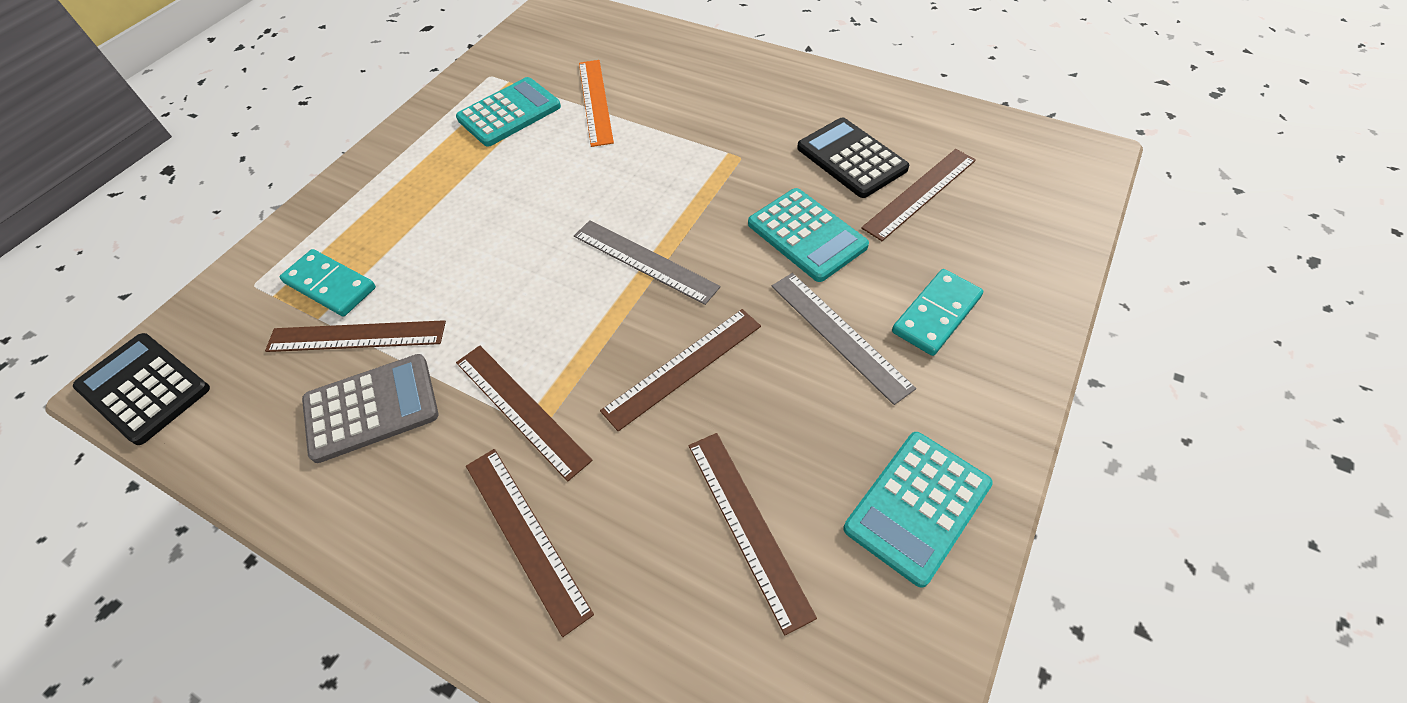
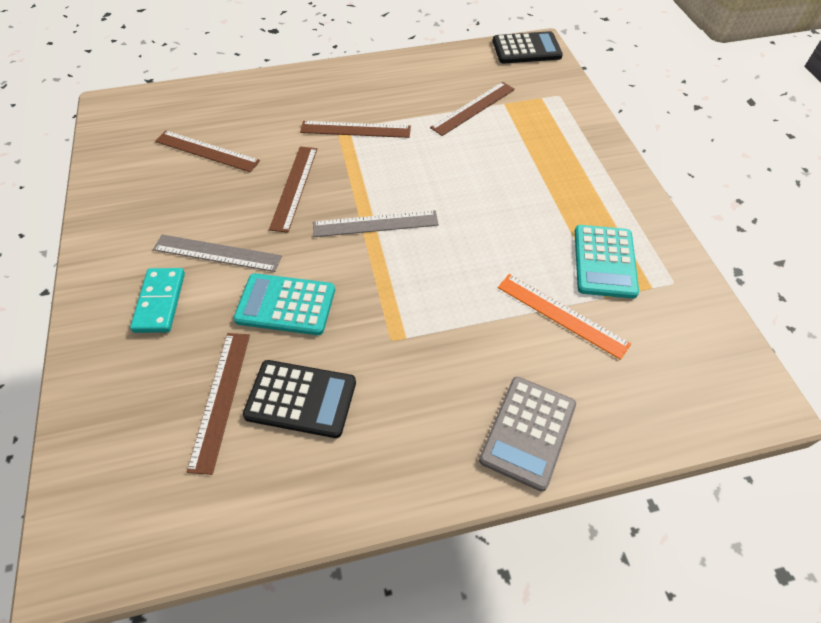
camera: 135 degrees right, 0 degrees up
turquoise domino [280,249,376,316] -> none
grey calculator [302,354,439,463] -> grey calculator moved to [479,377,576,492]
brown ruler [466,449,594,637] -> none
turquoise calculator [844,432,993,588] -> none

